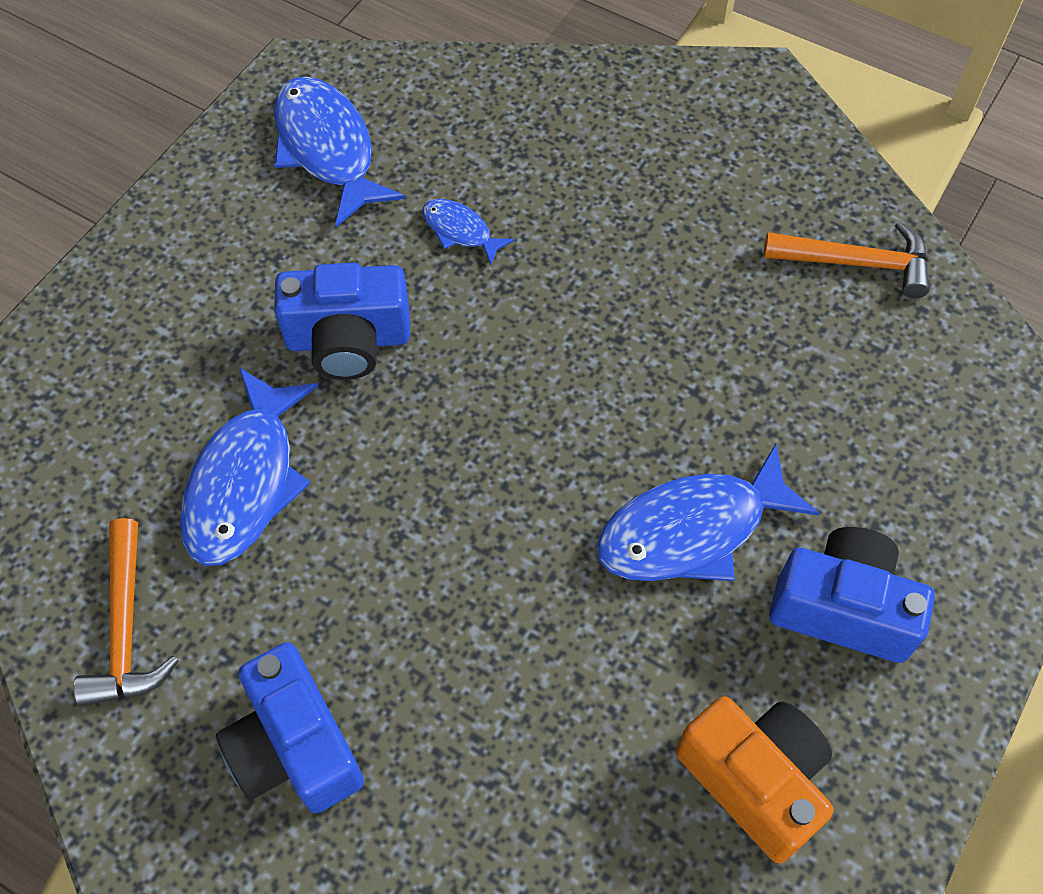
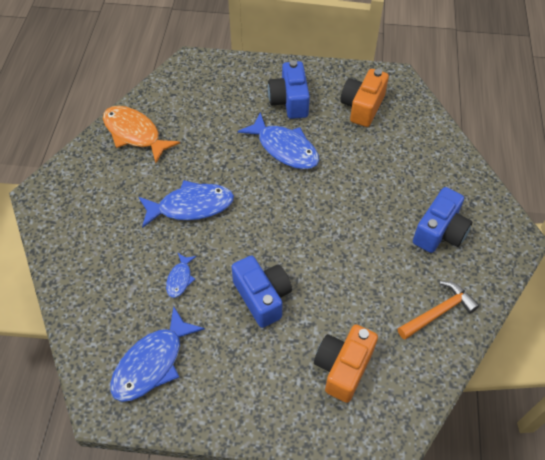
camera: 115 degrees left, 5 degrees down
blue fish [180,367,318,566] -> blue fish moved to [139,180,234,228]
orange hammer [763,221,930,298] -> orange fish [103,106,180,163]
none -> orange camera [314,325,378,403]

